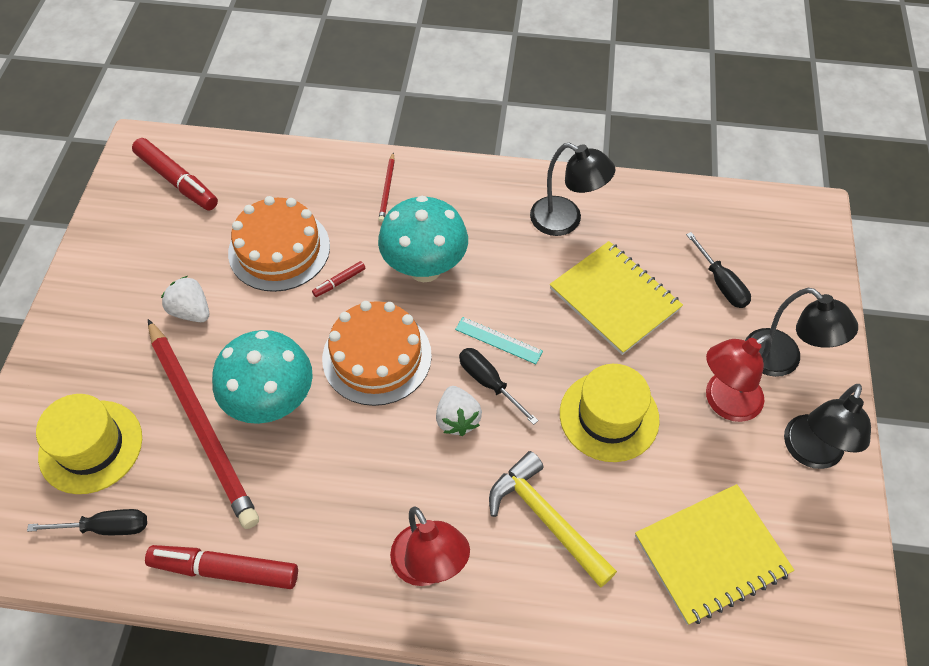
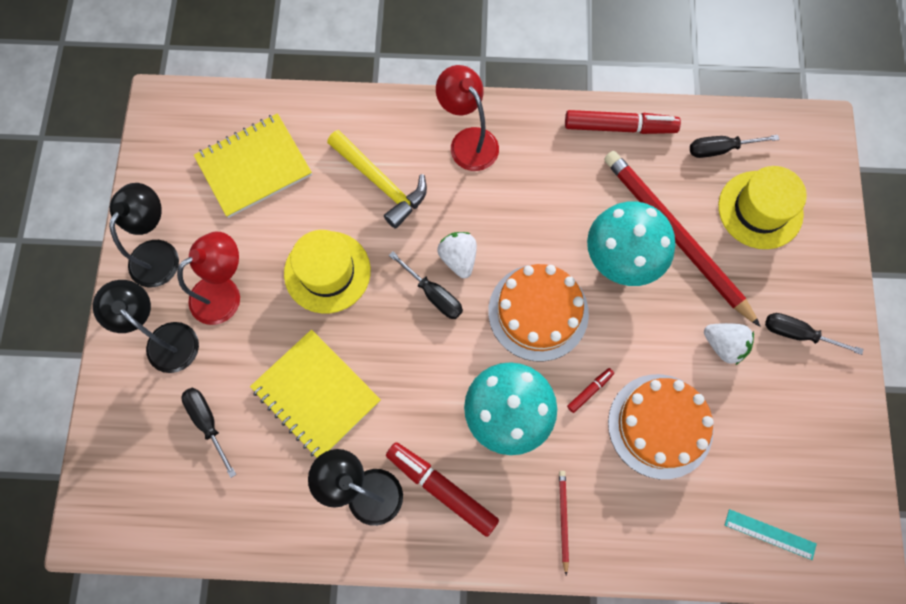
camera: 175 degrees right, 15 degrees up
red marker [132,138,218,211] -> red marker moved to [386,442,499,537]
turquoise ruler [455,317,543,364] -> turquoise ruler moved to [725,509,817,560]
none -> black screwdriver [765,313,863,355]

